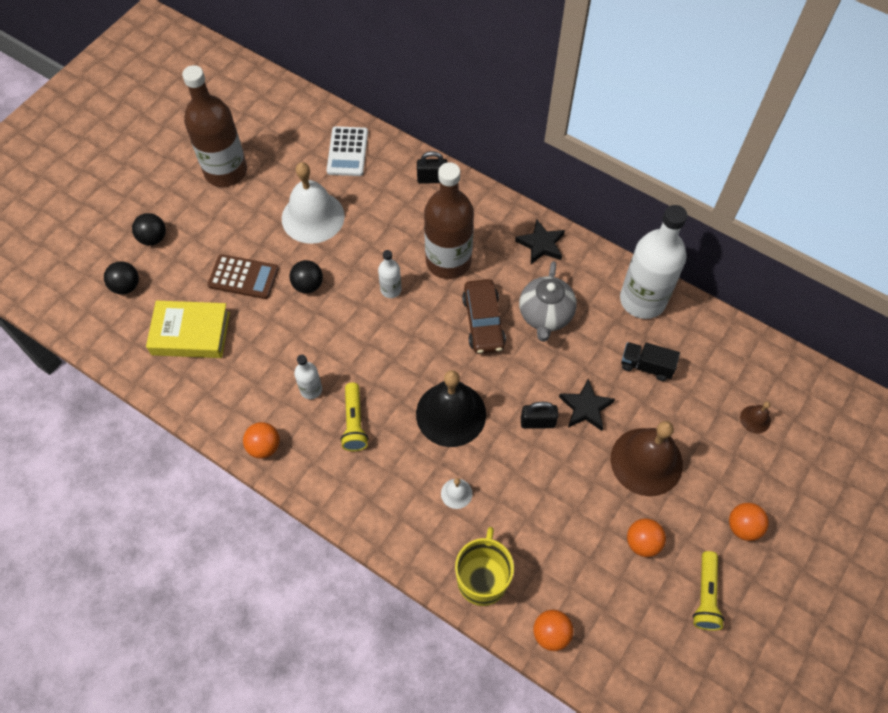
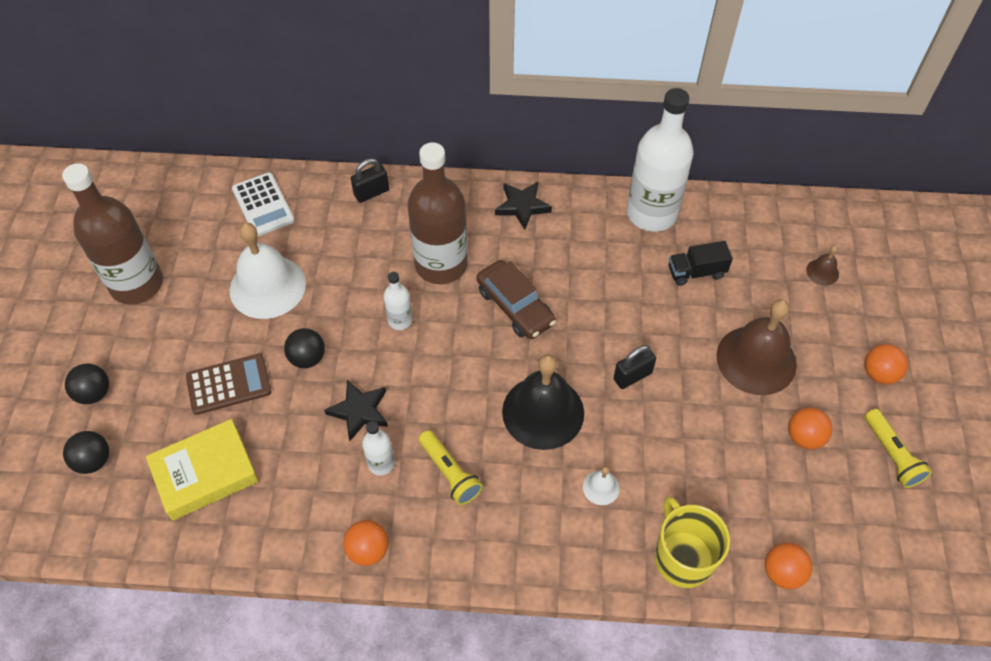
camera: 30 degrees left, 5 degrees down
grey teapot [519,261,577,342] -> none
black star [559,379,615,431] -> black star moved to [324,380,388,441]

